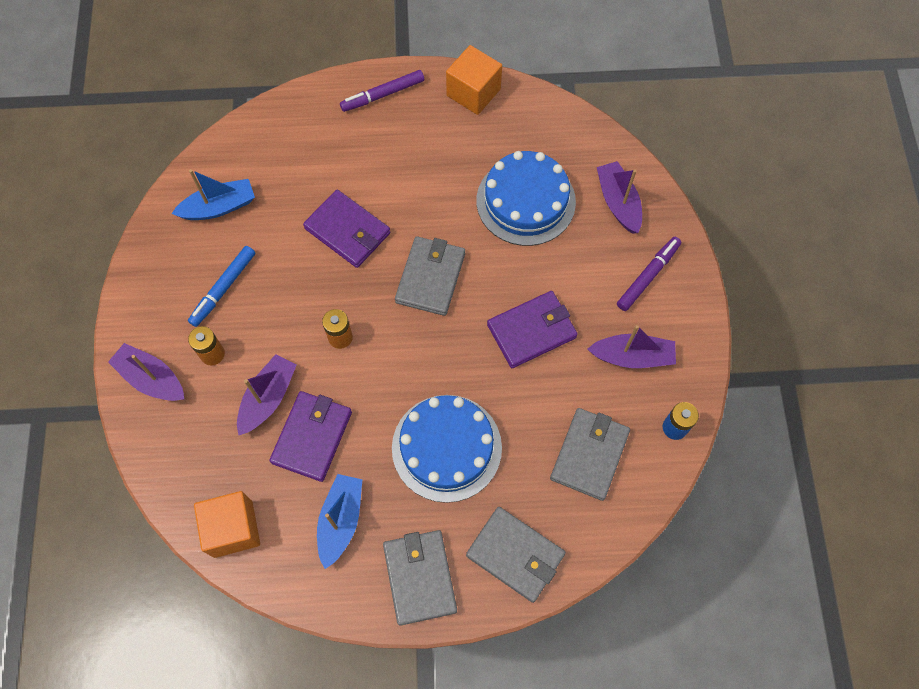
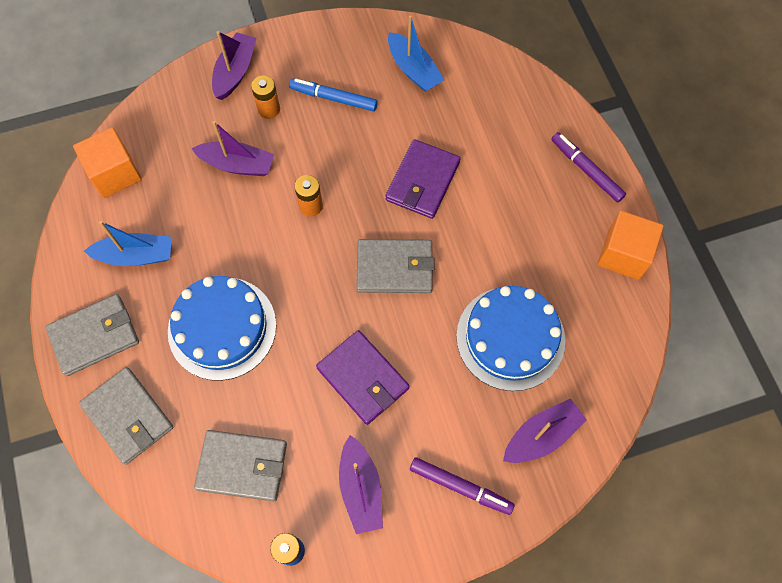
camera: 75 degrees right, 0 degrees up
purple wallet [269,391,352,482] -> none
grey wallet [466,507,566,603] -> grey wallet turned 60 degrees counterclockwise [79,367,174,465]

